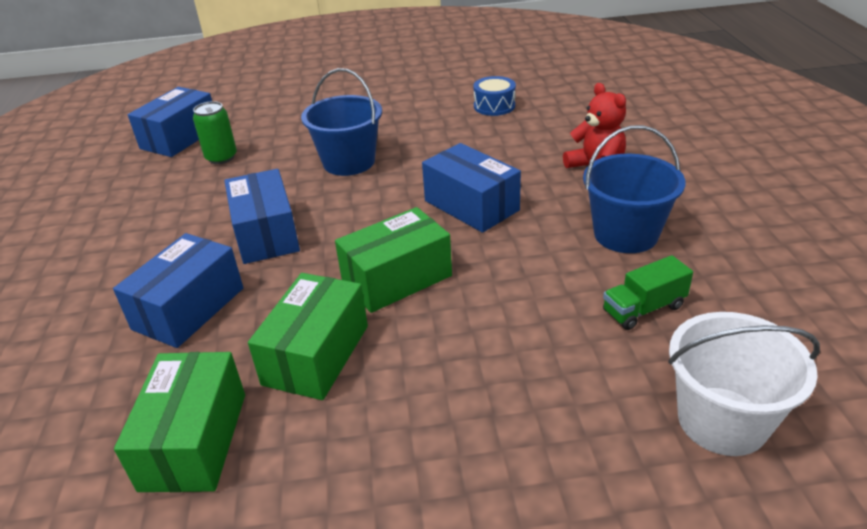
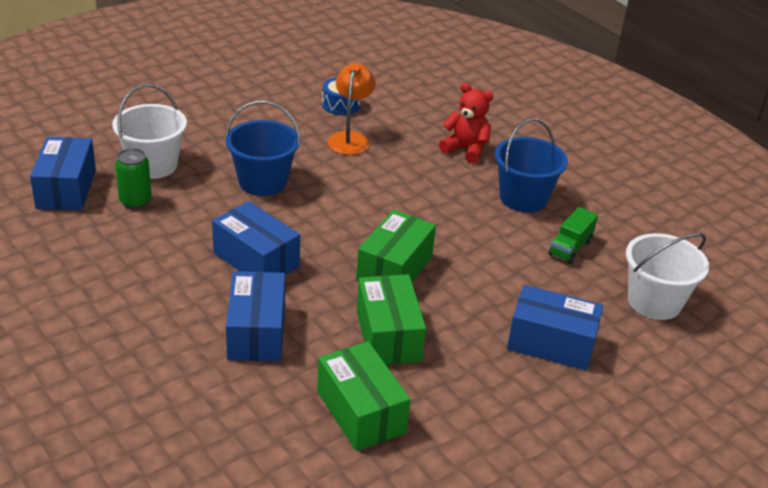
camera: 35 degrees left, 0 degrees up
blue box [422,143,521,233] -> blue box moved to [507,285,603,371]
none -> white bucket [112,84,187,179]
none -> orange lamp [327,63,376,155]

